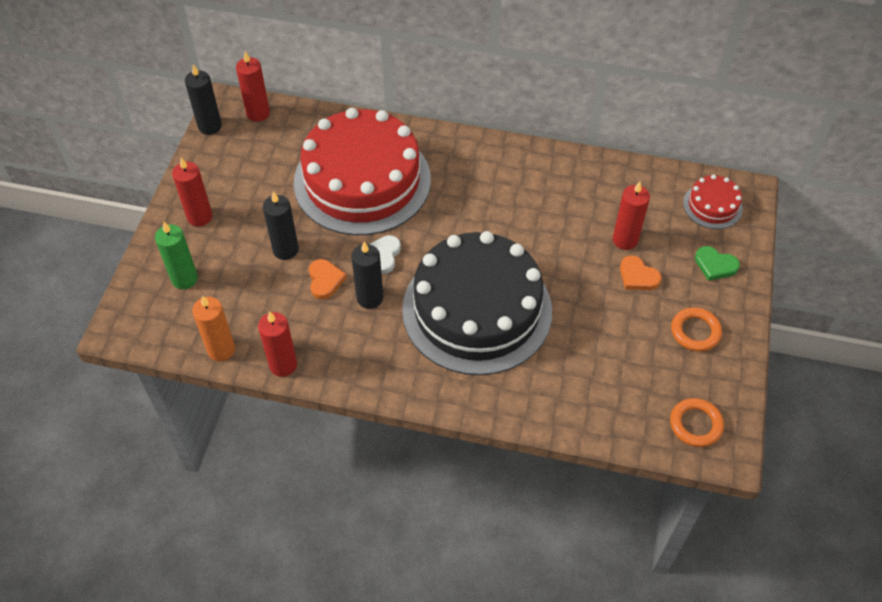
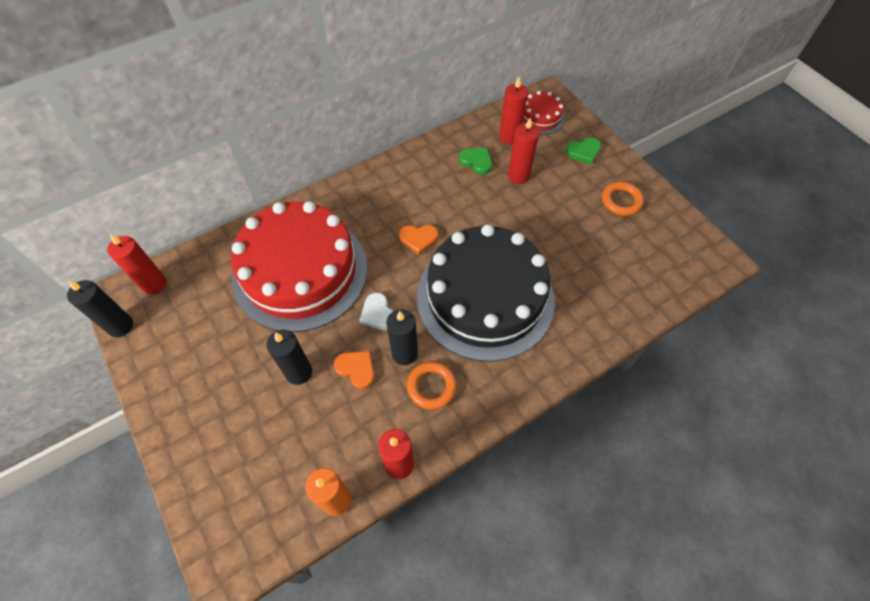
camera: 45 degrees left, 5 degrees up
green candle [155,222,198,289] -> none
red candle [172,158,212,227] -> red candle moved to [499,77,528,145]
orange heart [620,255,662,290] -> orange heart moved to [399,225,438,255]
orange ring [670,398,724,447] -> orange ring moved to [407,362,457,410]
none -> green heart [459,148,492,175]

